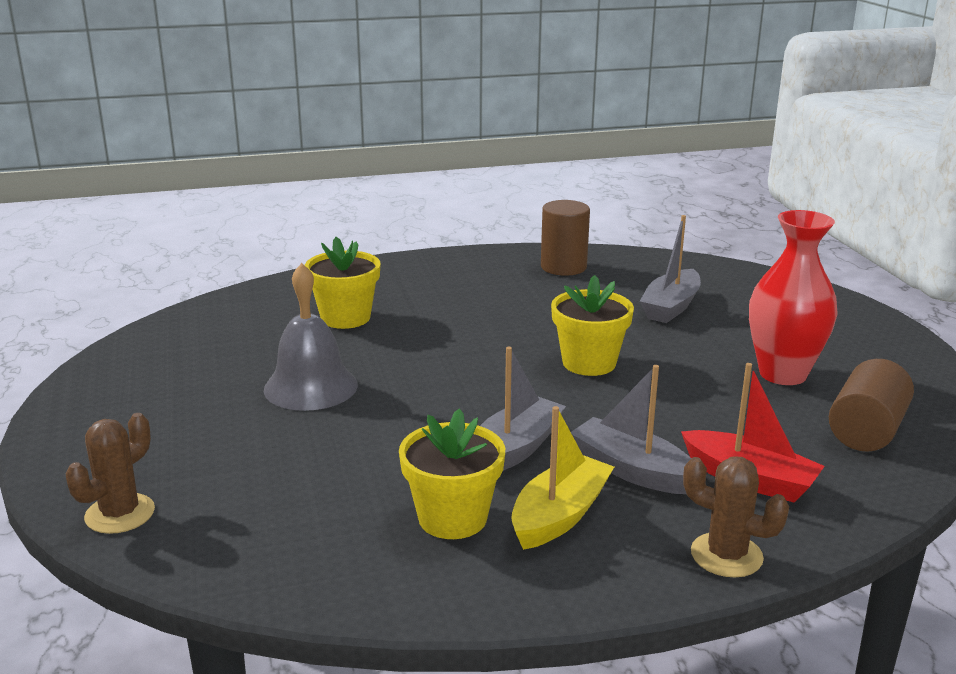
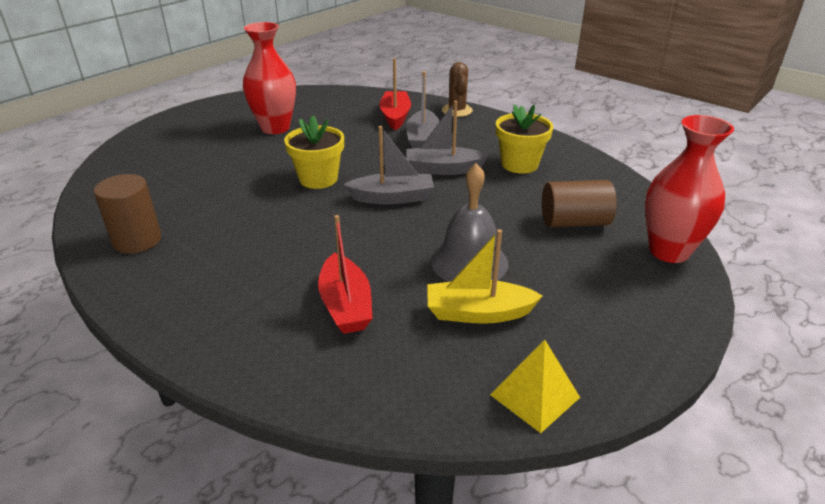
camera: 125 degrees left, 10 degrees up
brown cactus [66,413,155,534] -> red vase [645,115,734,263]
yellow flower pot [305,237,380,329] -> red boat [318,215,373,334]
yellow boat [511,406,614,550] -> yellow boat moved to [427,229,543,324]
grey boat [640,215,701,323] -> grey boat moved to [344,126,434,204]
brown cylinder [829,359,914,452] -> brown cylinder moved to [542,180,617,228]
none -> yellow pyramid [490,340,580,433]

